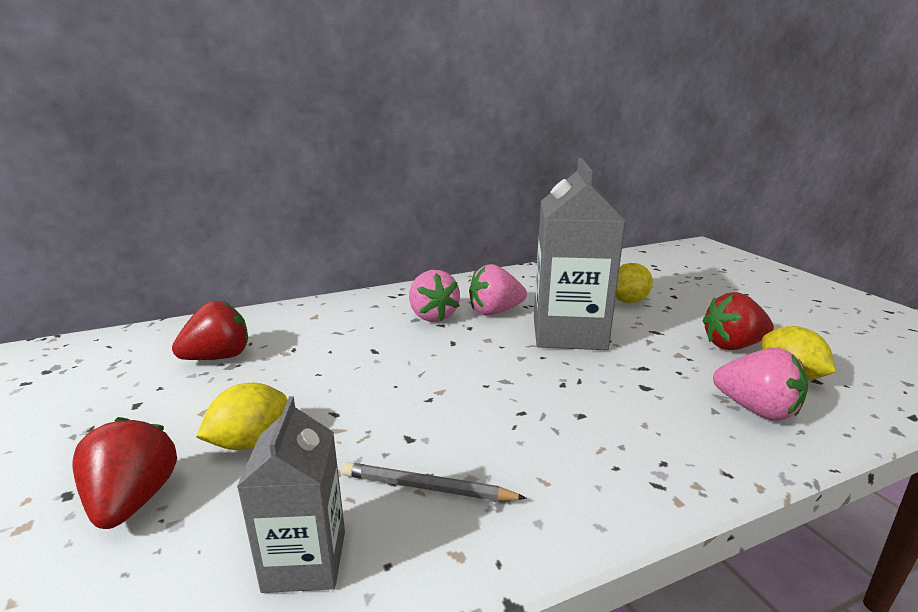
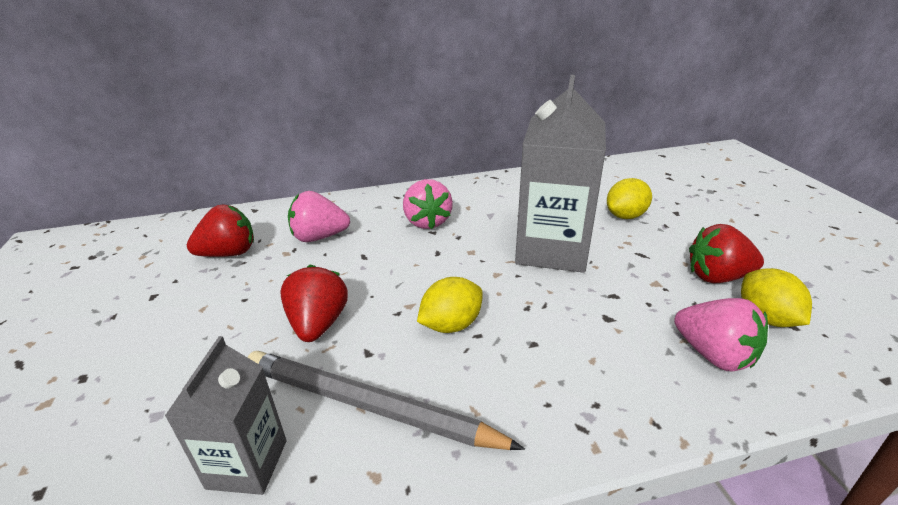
camera: 10 degrees right, 10 degrees up
red strawberry [72,417,177,529] -> red strawberry moved to [280,265,348,342]
yellow lemon [196,383,288,450] -> yellow lemon moved to [417,277,483,333]
grey pencil [342,462,527,501] -> grey pencil [247,351,525,450], size x1.79
pink strawberry [469,264,527,315] -> pink strawberry moved to [288,191,350,242]

